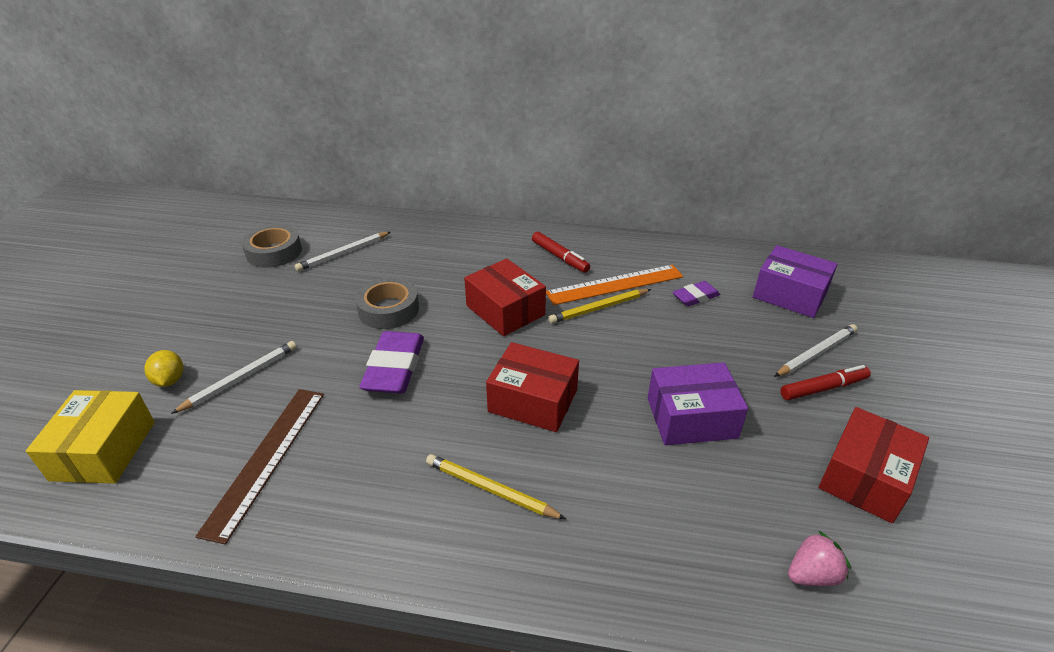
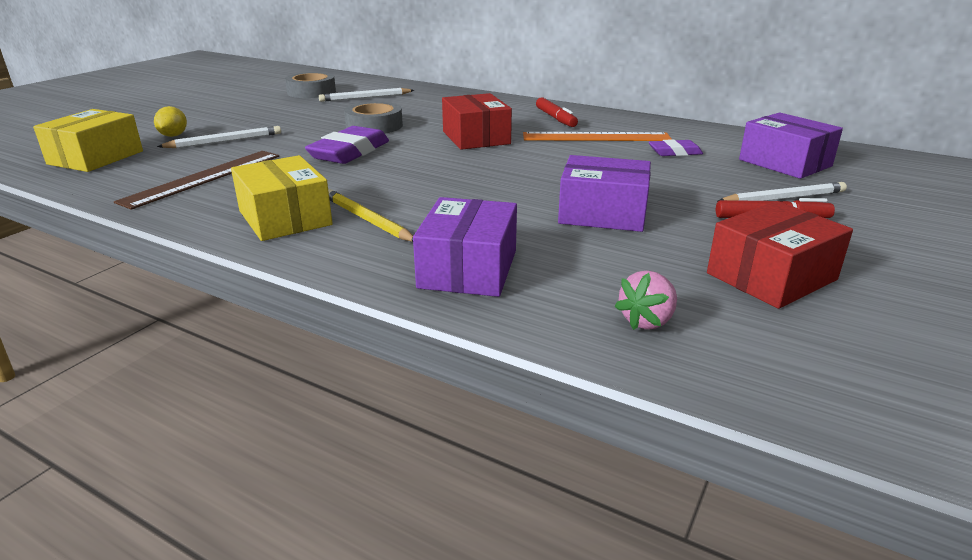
camera: 20 degrees right, 10 degrees down
red box [486,342,579,432] -> none
yellow pencil [548,289,651,324] -> none
pink strawberry [788,531,851,586] -> pink strawberry turned 135 degrees clockwise [615,270,677,330]
none -> yellow box [231,155,333,241]
none -> purple box [413,197,517,297]

